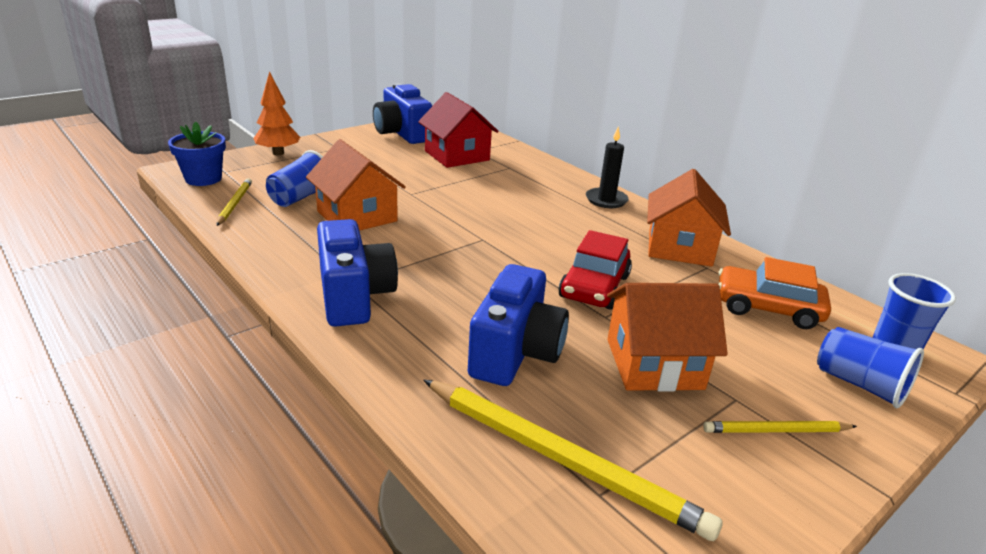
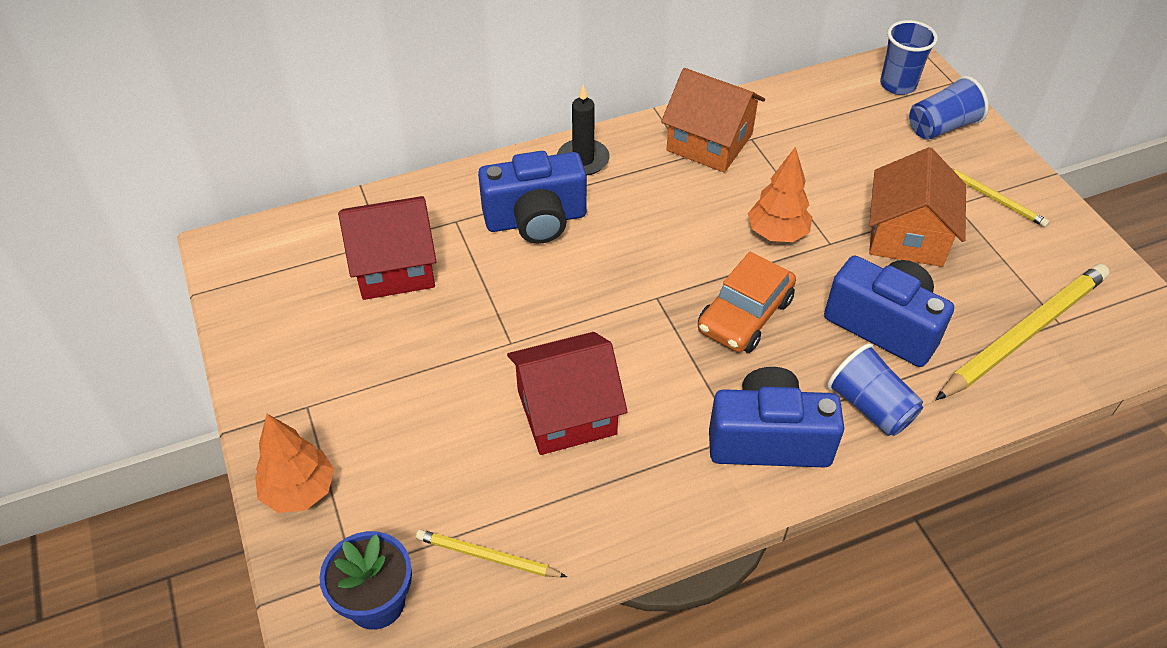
camera: 70 degrees left, 20 degrees up
blue cup [266,150,323,207] -> blue cup moved to [827,343,923,436]
orange house [306,139,406,231] -> red house [507,332,628,455]
blue camera [373,83,432,144] -> blue camera moved to [478,151,587,244]
red car [558,230,632,310] -> orange tree [748,147,812,242]
yellow pencil [703,421,857,433] -> yellow pencil turned 60 degrees counterclockwise [951,168,1050,227]
orange car [718,257,831,329] -> orange car moved to [698,252,796,353]

